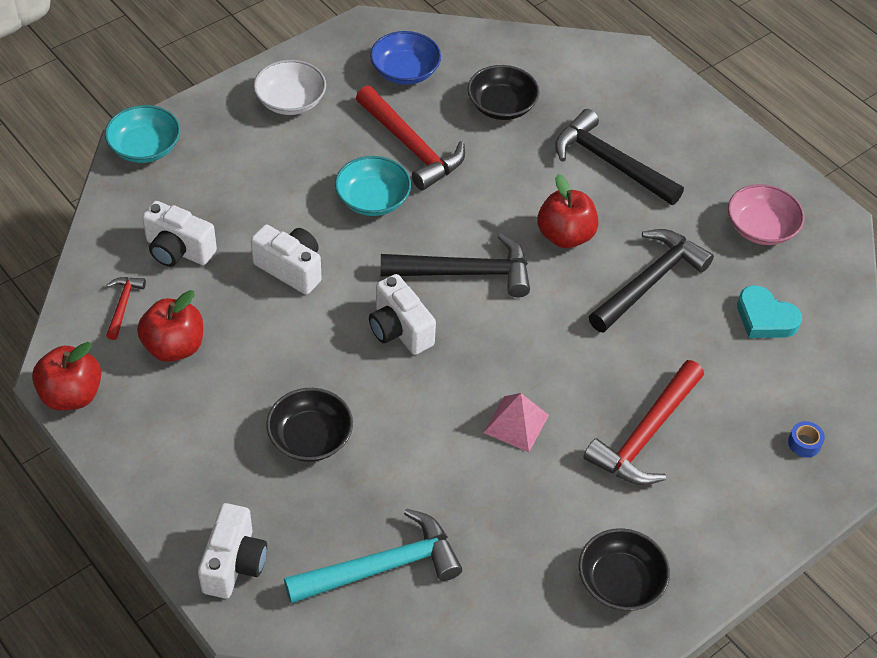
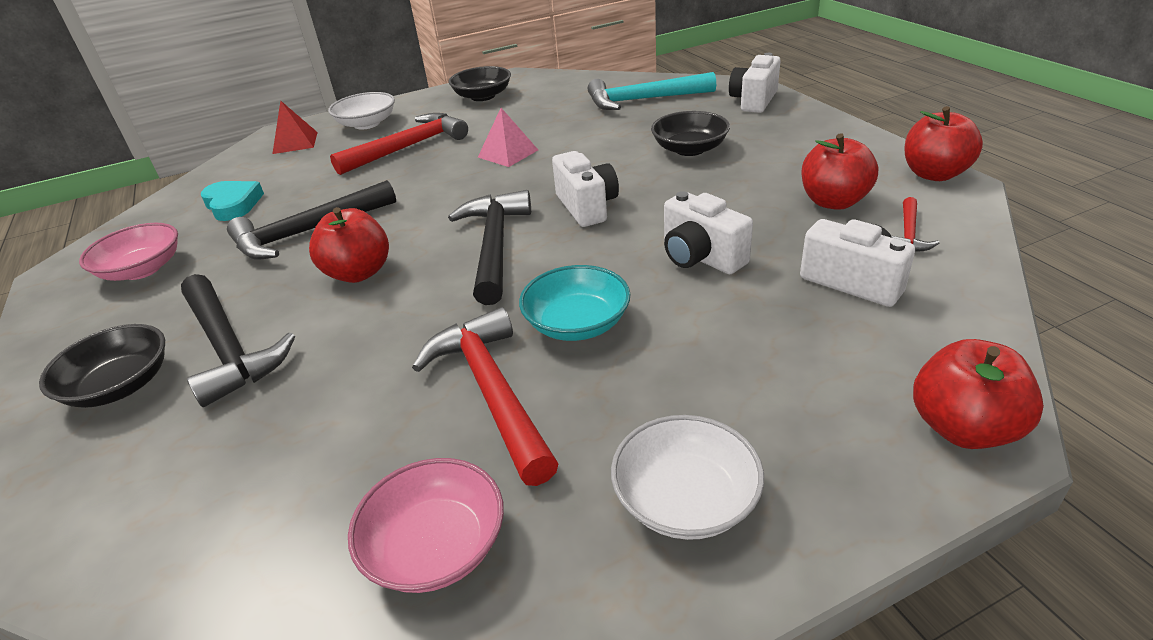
camera: 160 degrees left, 15 degrees down
turquoise bowl [105,105,180,163] -> red apple [913,339,1044,449]
blue bowl [370,31,441,85] -> pink bowl [348,458,504,593]
black hammer [381,234,530,298] -> black hammer turned 75 degrees clockwise [448,190,531,305]
black bowl [467,65,540,120] -> black bowl moved to [39,324,165,408]
blue tape [788,421,825,457] -> red pyramid [272,100,318,154]
none -> white bowl [328,92,395,130]

